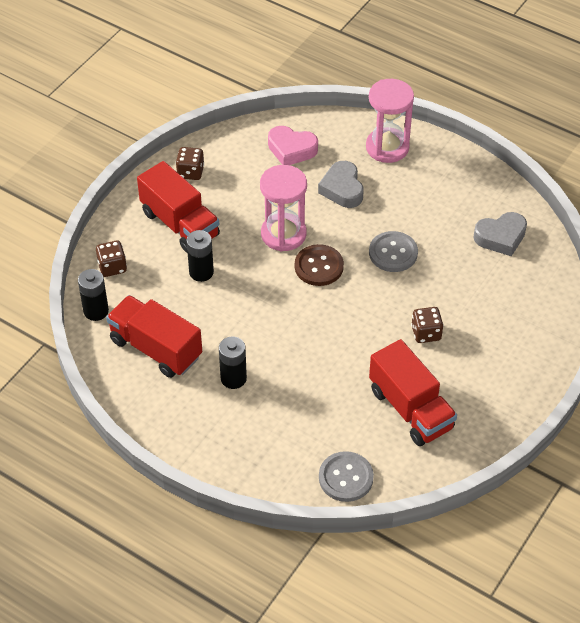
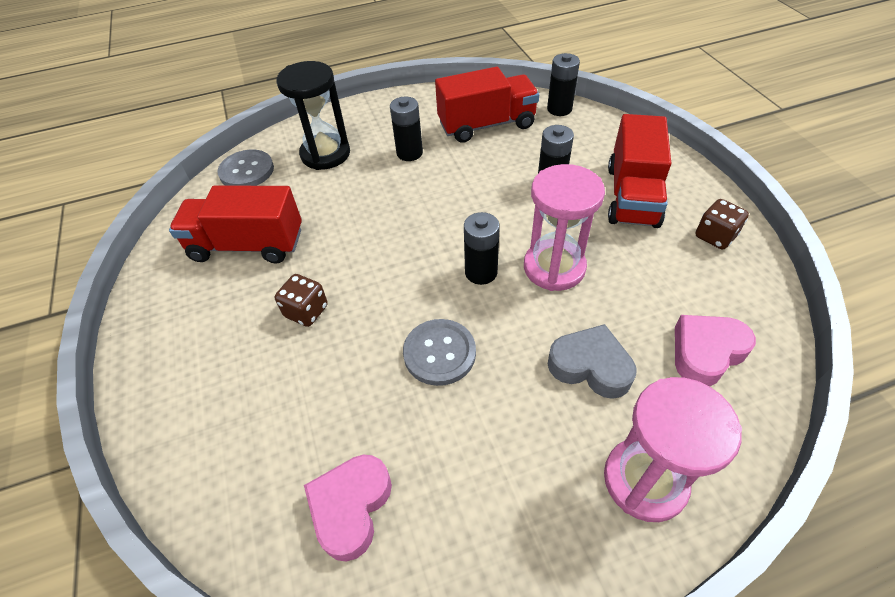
camera: 130 degrees right, 0 degrees up
brown dice [96,241,127,277] -> none
red truck [137,161,220,253] -> red truck turned 75 degrees counterclockwise [608,114,671,228]
brown button [295,244,344,286] -> black battery [464,212,500,285]
grey heart [474,212,527,256] -> pink heart [304,455,392,562]
none -> black hourglass [277,61,350,170]

